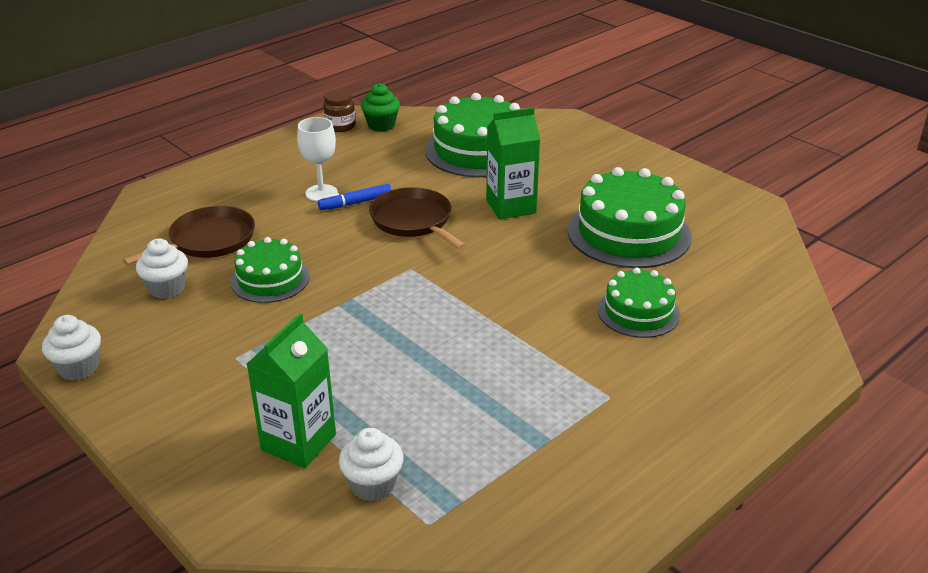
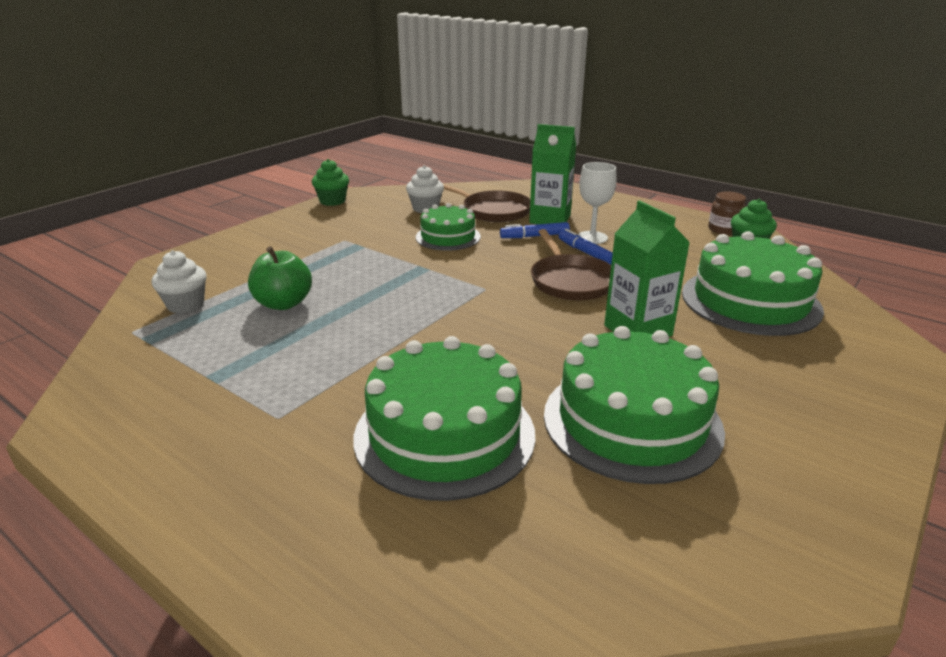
camera: 80 degrees right, 5 degrees down
white cupcake [42,315,101,381] -> green cupcake [312,159,349,206]
green carton [247,313,336,468] -> green carton moved to [529,124,576,224]
brown pan [369,187,466,250] -> brown pan turned 120 degrees clockwise [531,229,611,300]
green cake [598,268,680,338] -> green cake [353,336,535,501], size x1.68
none -> green apple [248,246,312,310]
none -> blue marker [500,222,570,238]

